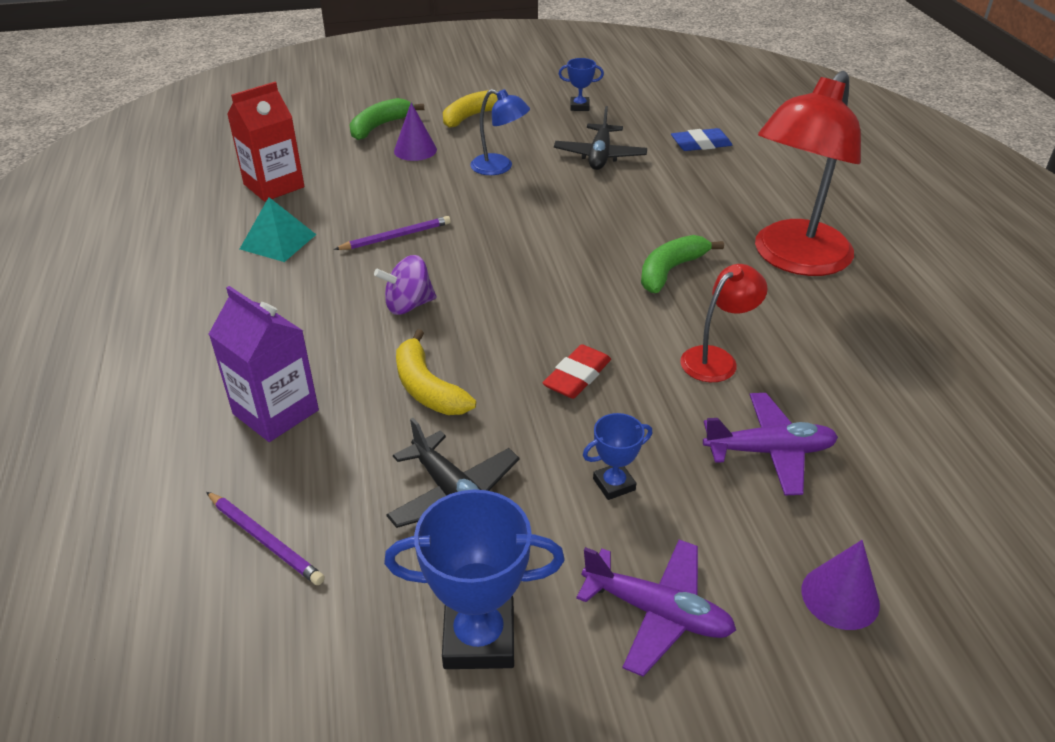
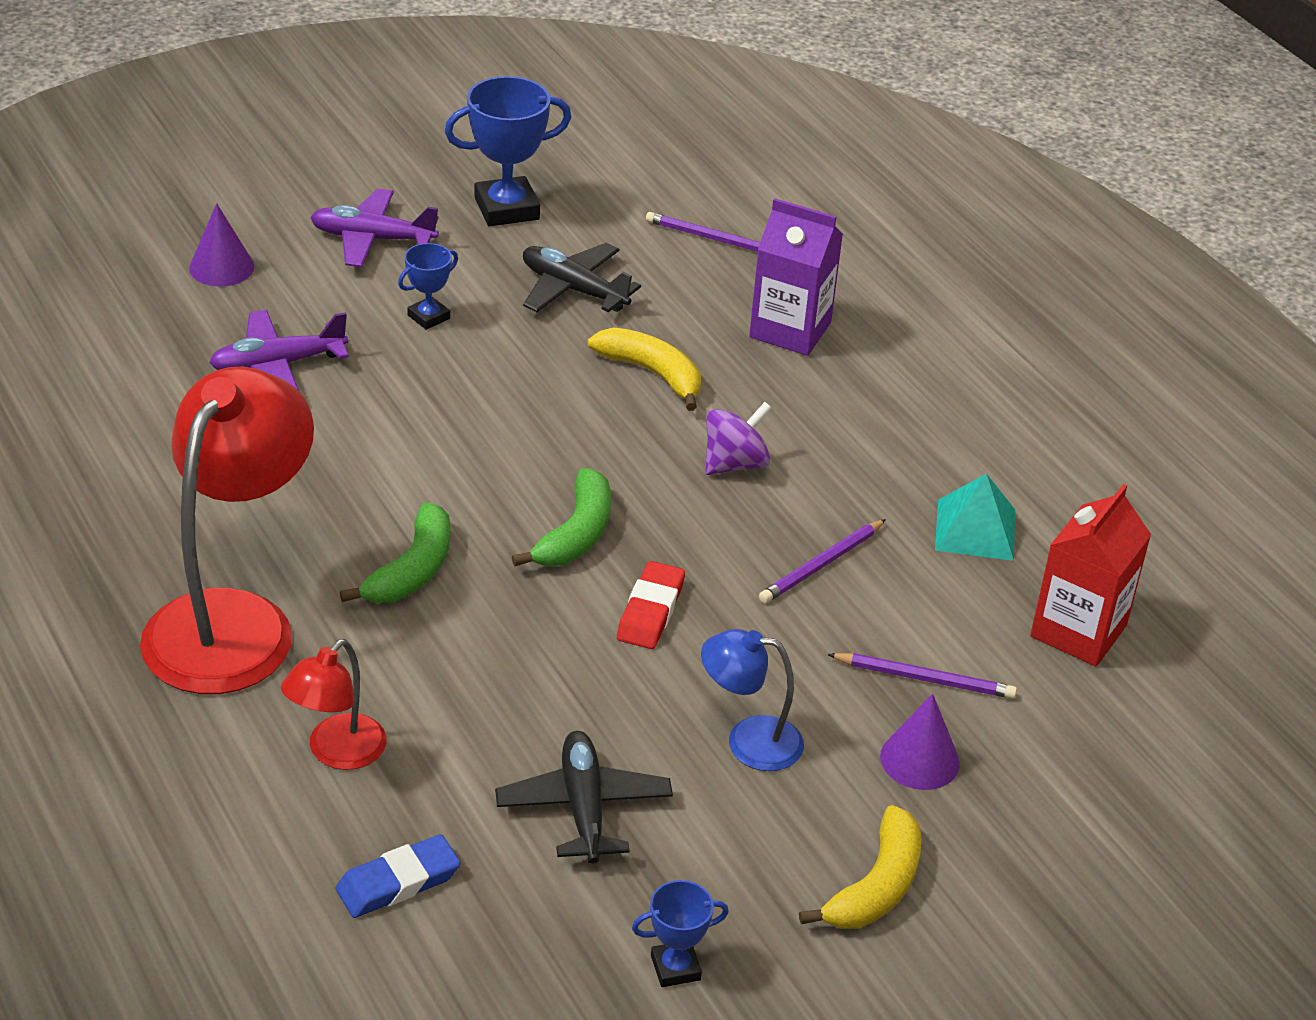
camera: 160 degrees right, 0 degrees up
green banana [350,98,424,140] -> green banana moved to [512,468,611,566]
red eraser [543,344,611,399] -> red eraser moved to [617,561,685,649]
red lamp [680,264,768,382] -> red lamp moved to [281,639,387,770]
none -> purple pencil [827,653,1017,699]

